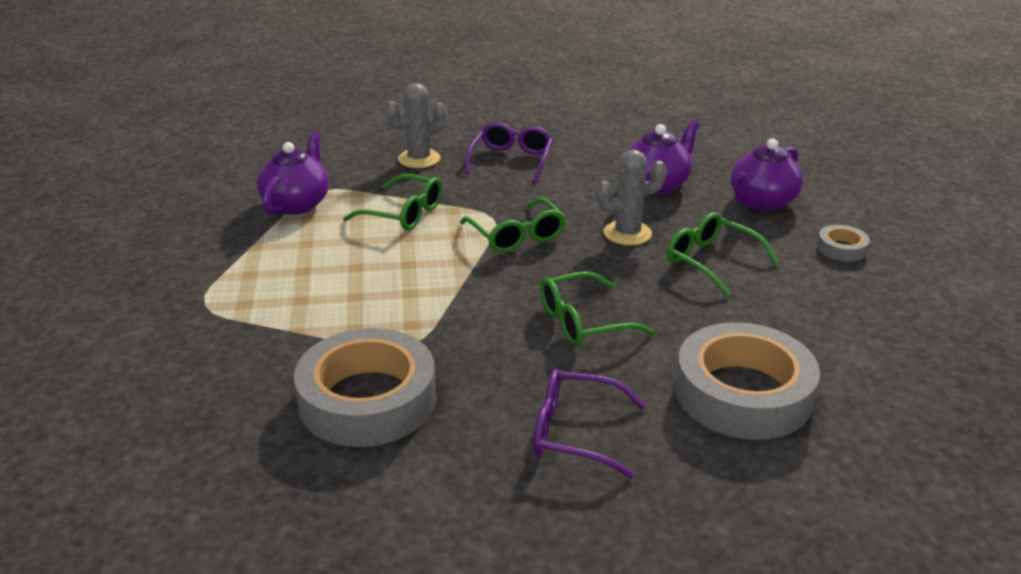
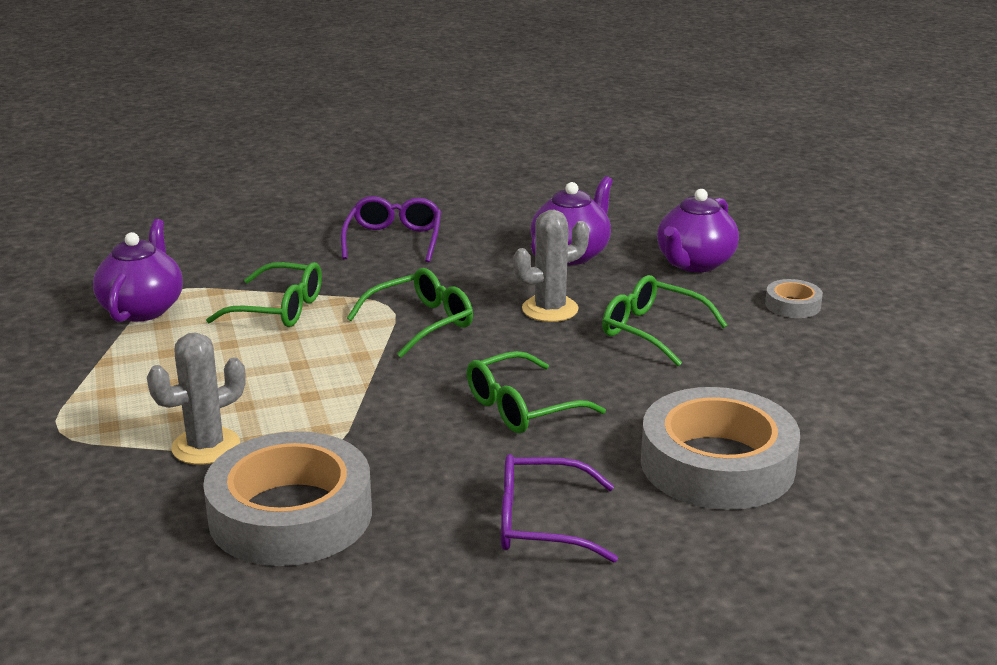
camera: 10 degrees left, 5 degrees down
grey cactus [386,83,447,168] -> grey cactus moved to [147,332,246,465]
green glasses [460,198,566,253] -> green glasses turned 90 degrees counterclockwise [347,268,473,358]

